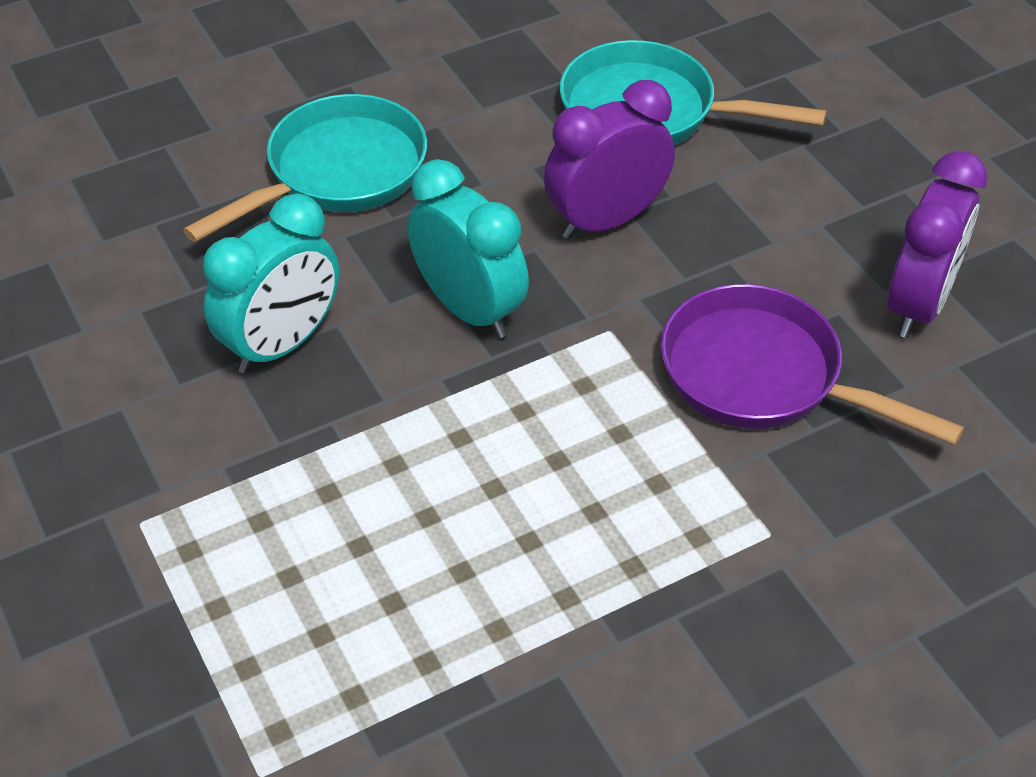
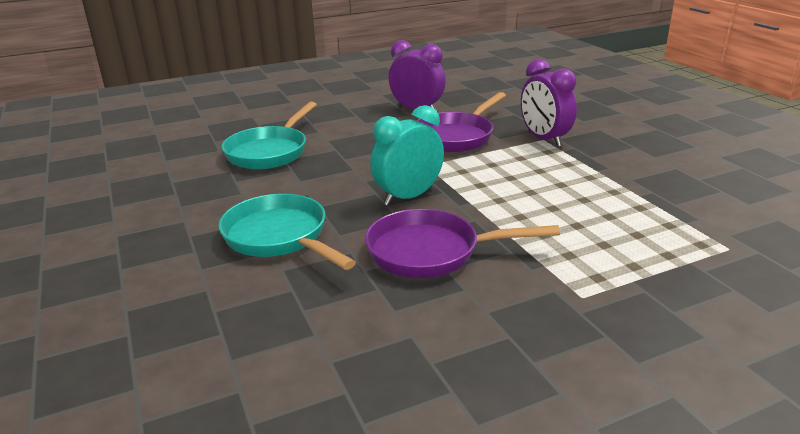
camera: 85 degrees left, 20 degrees down
turquoise clock [203,194,339,374] -> purple pan [365,209,560,278]
purple clock [544,80,675,239] -> purple clock moved to [521,59,577,147]

